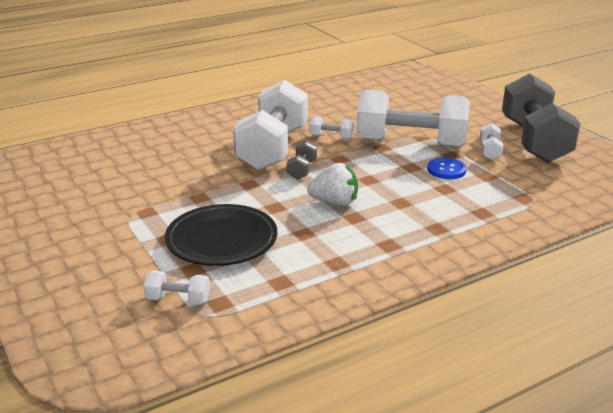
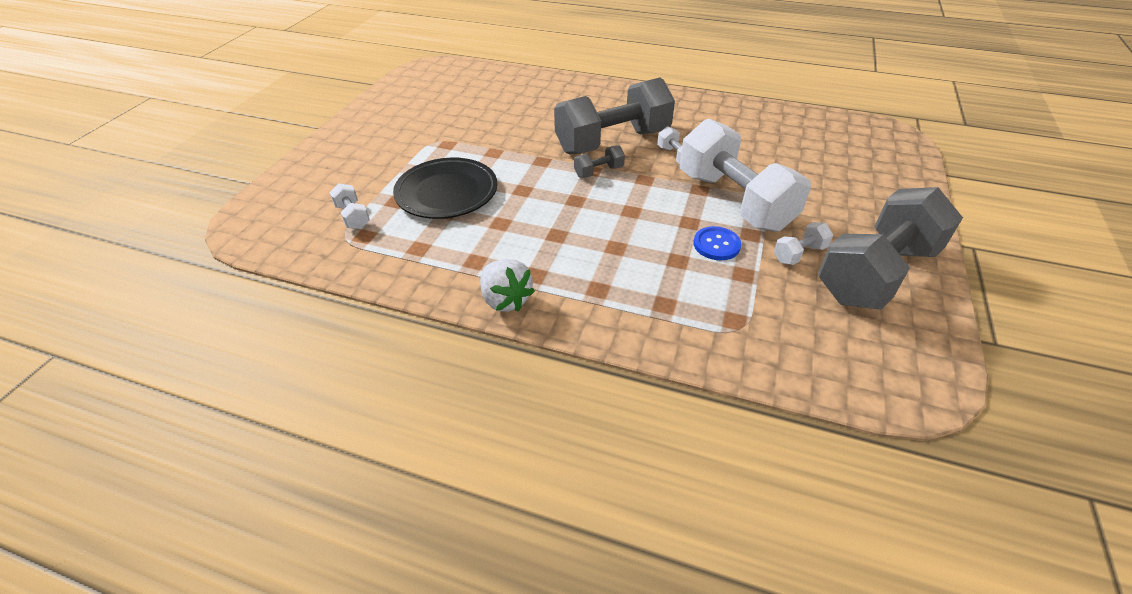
camera: 50 degrees right, 15 degrees up
white dumbbell [233,80,308,170] -> grey dumbbell [554,77,675,155]
white strawberry [307,163,358,206] -> white strawberry moved to [480,259,535,312]

